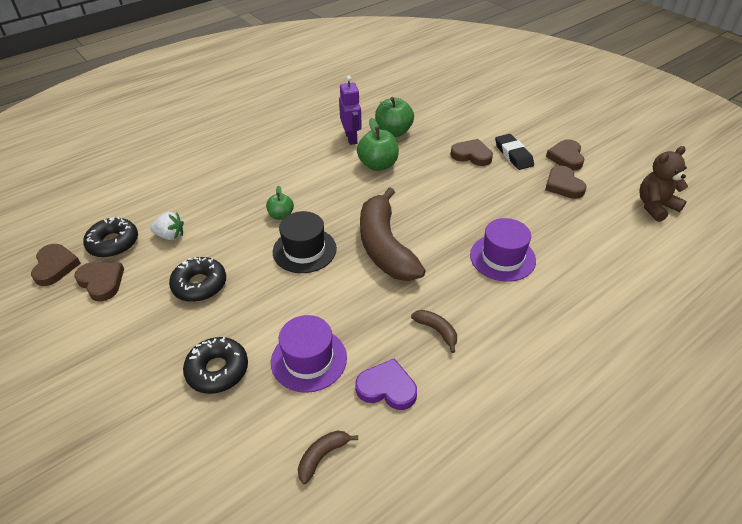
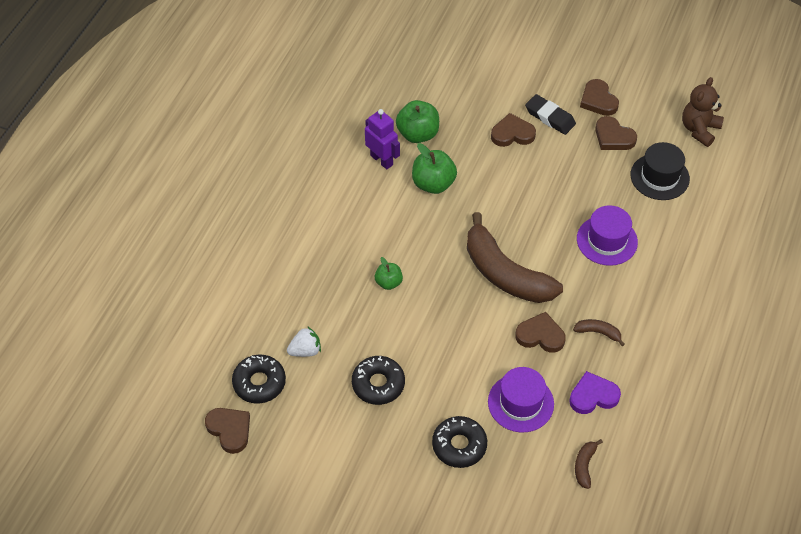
camera: 30 degrees left, 10 degrees up
brown heart [74,262,124,301] -> brown heart moved to [515,312,566,353]
black hat [273,211,337,273] -> black hat moved to [631,142,690,200]

